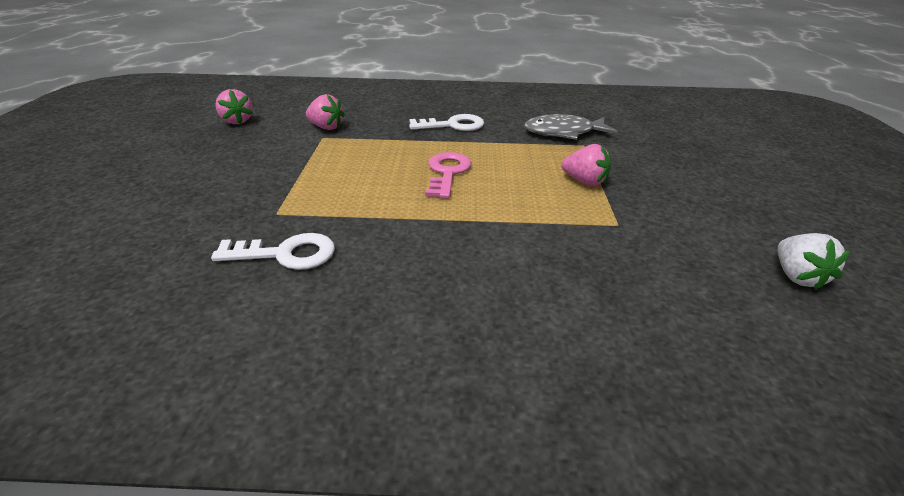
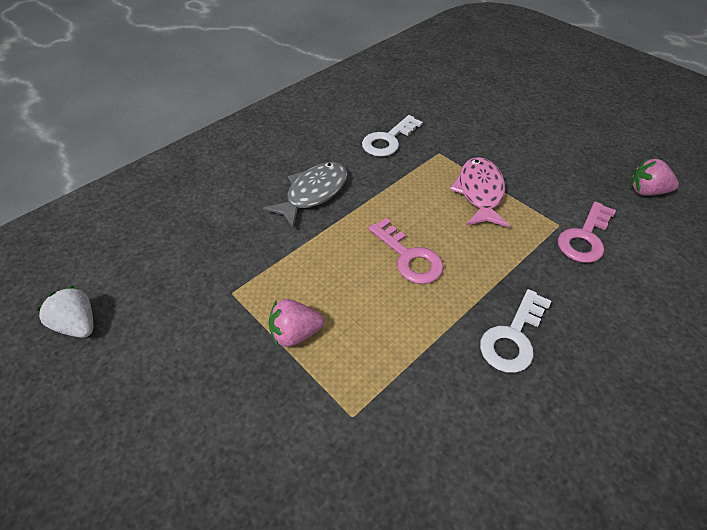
camera: 135 degrees right, 15 degrees up
pink strawberry [306,94,345,130] -> pink key [558,202,616,263]
grey fish [524,114,618,140] -> grey fish moved to [263,162,348,229]
none -> pink fish [450,157,510,227]

